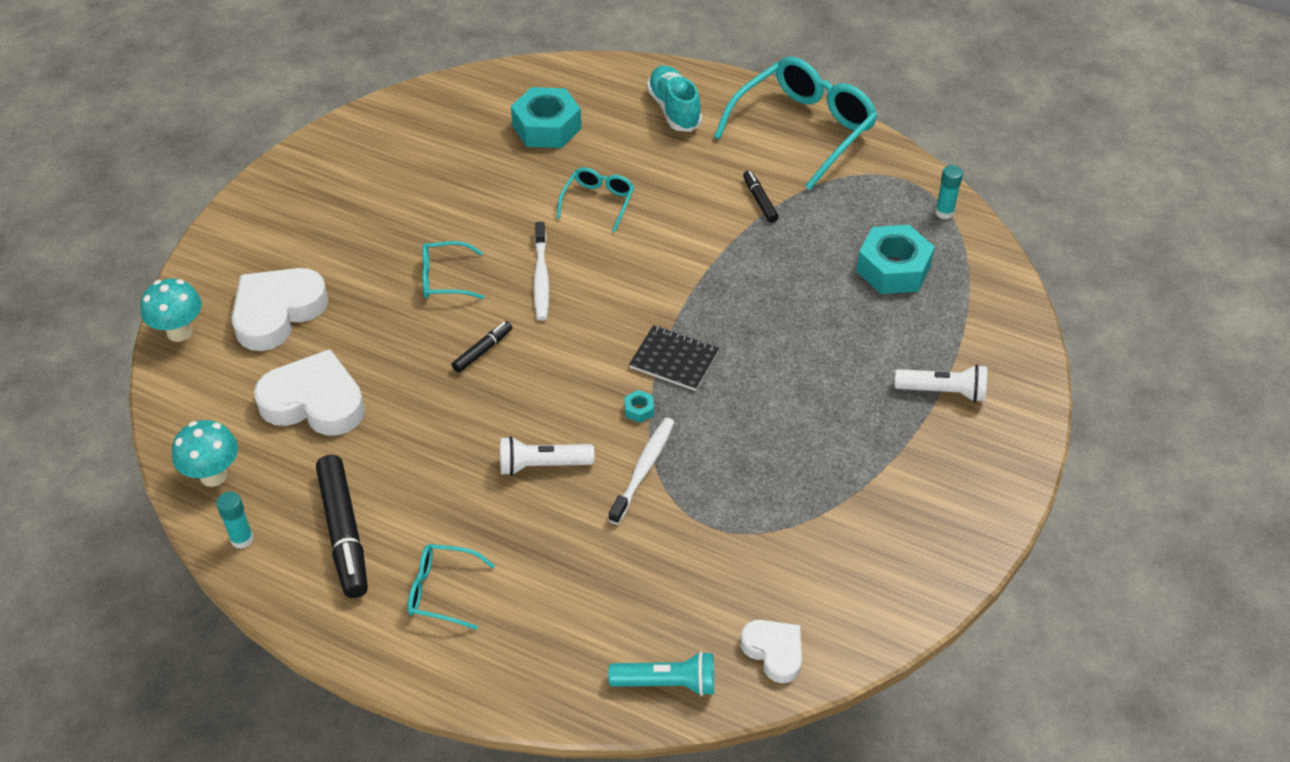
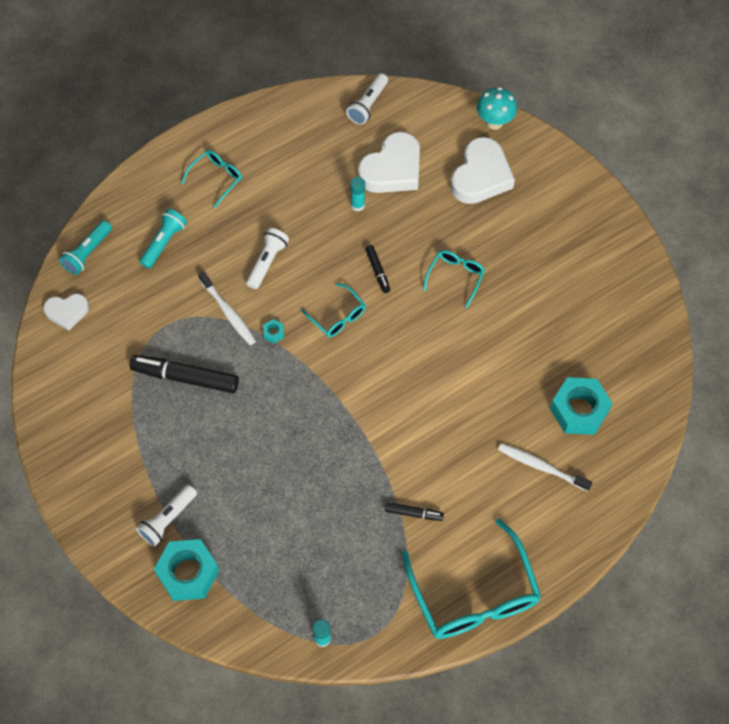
camera: 120 degrees right, 15 degrees up
turquoise mushroom [172,420,238,487] -> white flashlight [346,73,388,125]
turquoise glue stick [216,491,254,549] -> turquoise glue stick moved to [350,177,365,211]
white heart [232,268,328,351] -> white heart turned 45 degrees clockwise [450,137,515,204]
black marker [316,455,368,598] -> black marker moved to [130,355,239,393]
white toothbrush [533,222,549,321] -> white toothbrush moved to [498,443,593,491]
turquoise glasses [557,167,634,232] -> turquoise glasses moved to [301,283,366,337]
black notebook [629,325,719,391] -> none
turquoise shoe [647,65,702,132] -> none
turquoise nut [856,225,935,294] -> turquoise nut moved to [154,539,219,601]
none -> turquoise flashlight [140,209,187,269]

